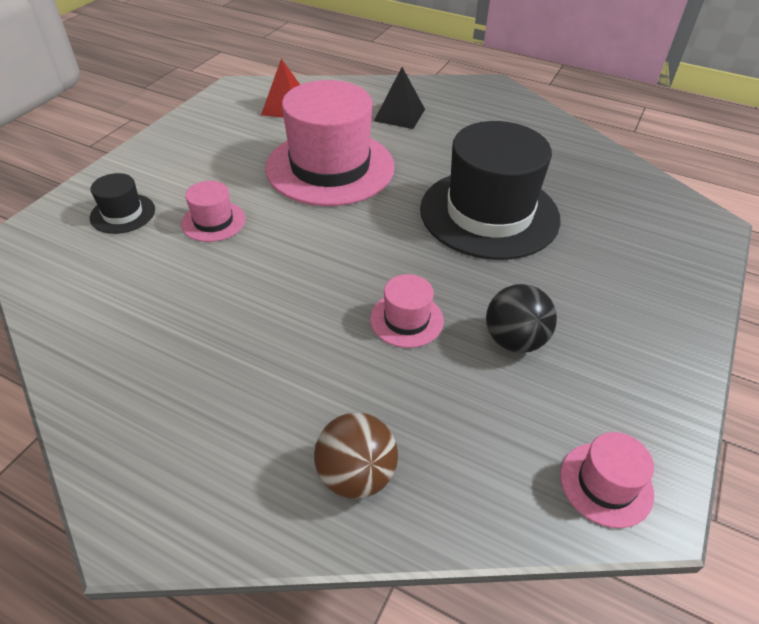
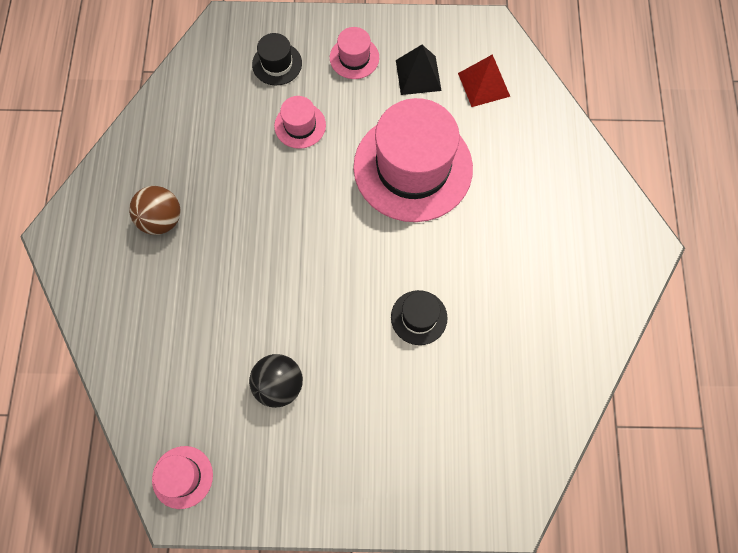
camera: 65 degrees right, 25 degrees up
brown ball [314,413,398,499] -> brown ball moved to [129,186,180,235]
pink hat [370,274,444,348] -> pink hat moved to [330,27,379,79]
black pyramid [374,67,425,129] -> black pyramid moved to [396,45,442,95]
black hat [420,121,561,260] -> black hat [391,290,447,345], size x0.44

